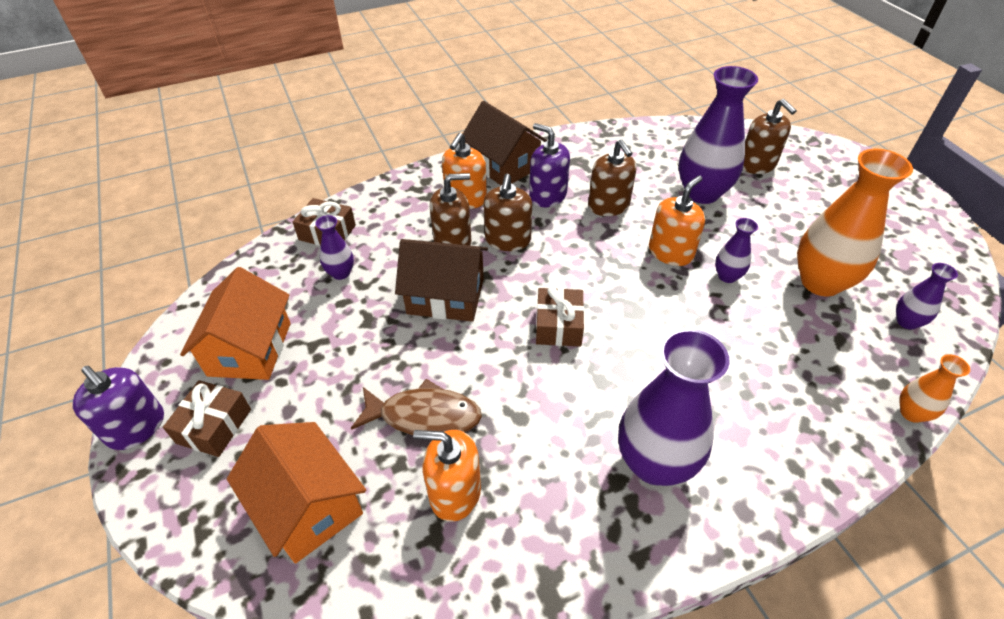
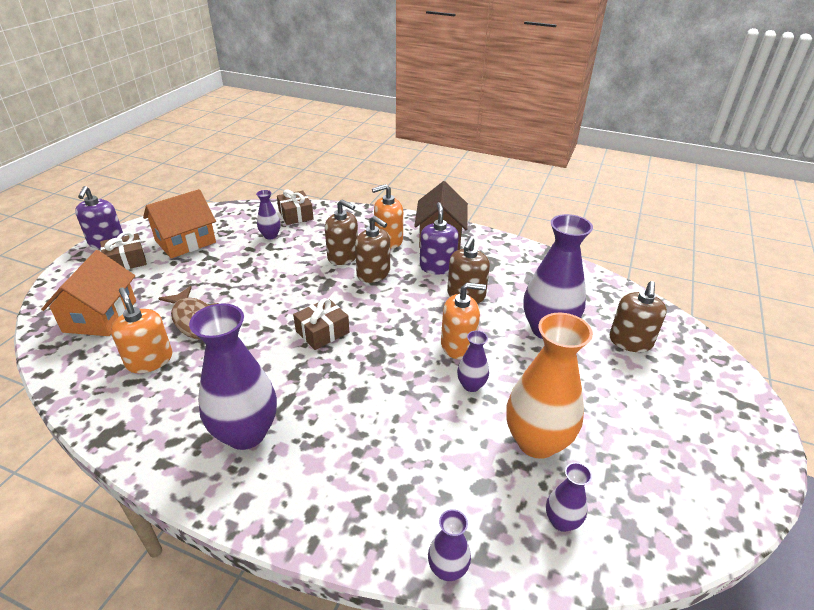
camera: 45 degrees right, 10 degrees down
brown house [395,239,488,322] -> none
brown soap dispenser [484,174,532,251] -> brown soap dispenser turned 105 degrees counterclockwise [355,216,390,283]
orange vase [899,354,970,423] -> purple vase [428,509,471,581]

